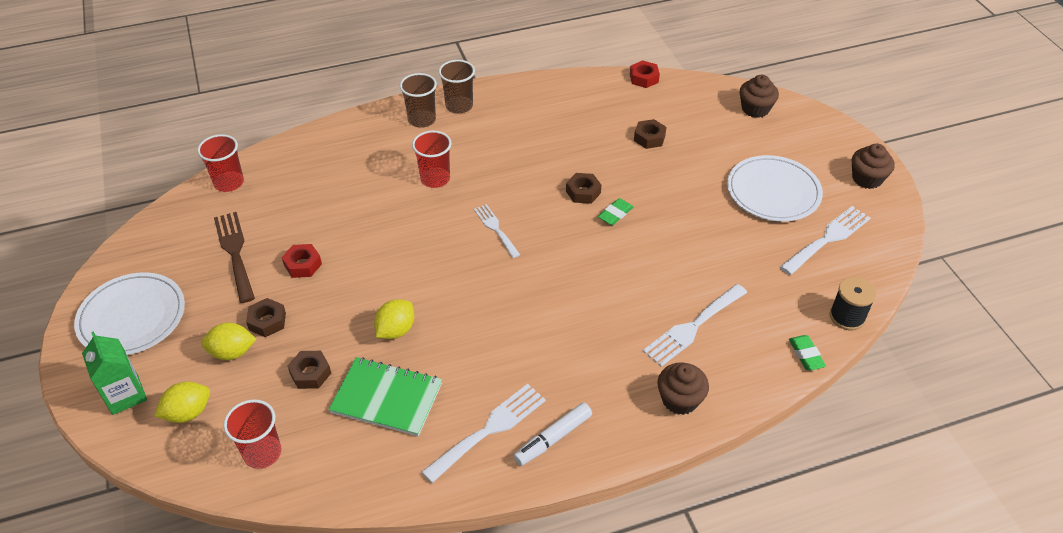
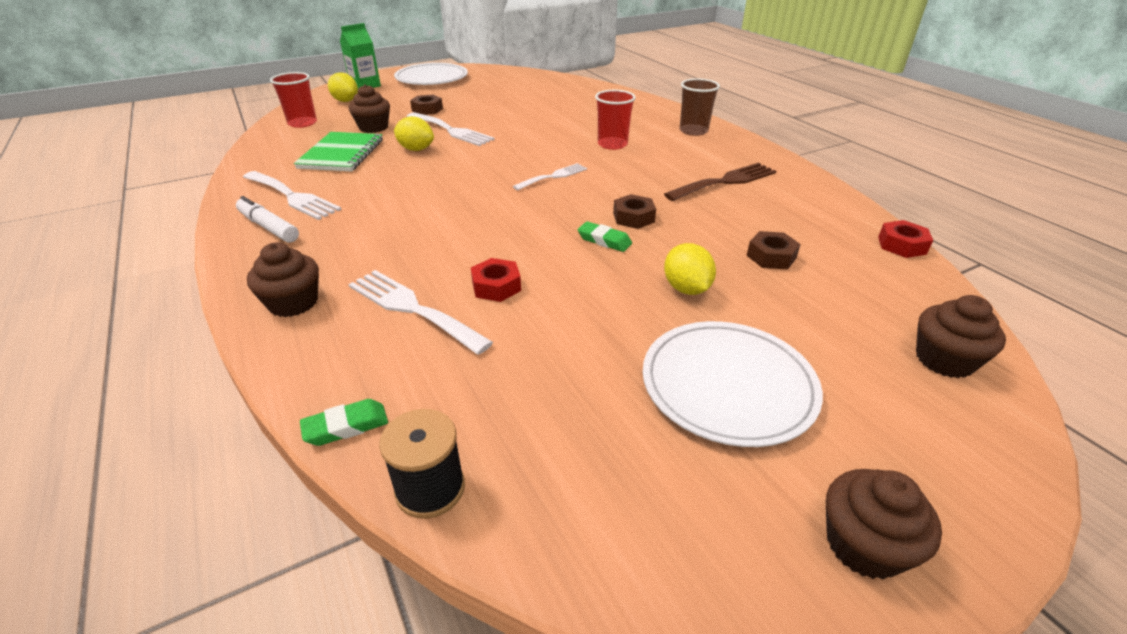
camera: 80 degrees right, 10 degrees down
red cup [197,134,244,192] -> none
yellow lemon [201,323,256,360] -> yellow lemon moved to [664,243,716,295]
brown fork [214,212,255,303] -> brown fork moved to [664,163,776,201]
red nut [282,244,322,278] -> red nut moved to [471,258,521,302]
brown nut [287,351,331,389] -> brown cupcake [349,84,390,133]
brown cup [439,60,475,114] -> none
white fork [780,206,870,275] -> white fork moved to [406,113,495,146]

